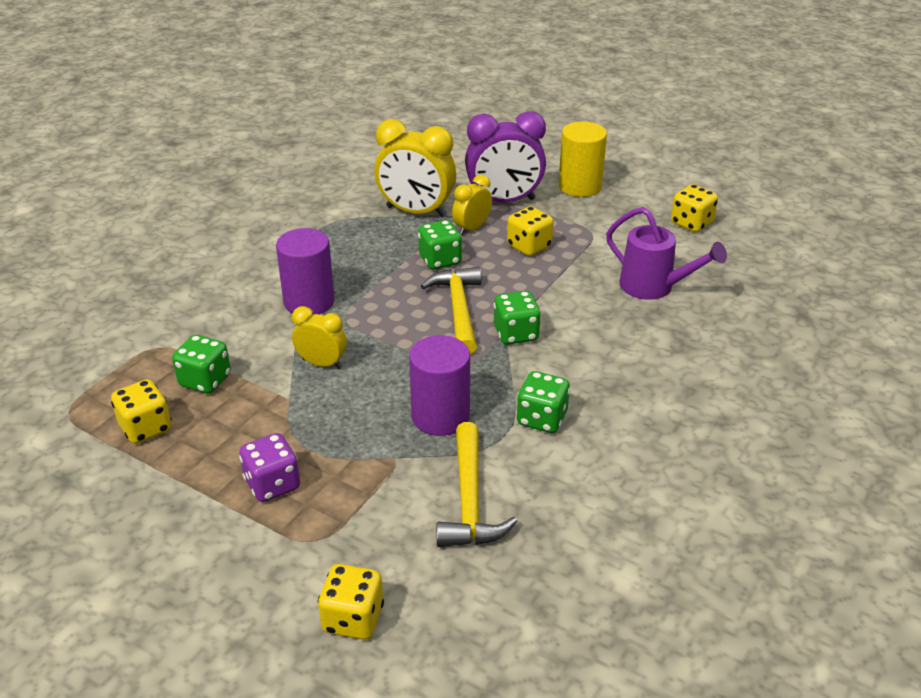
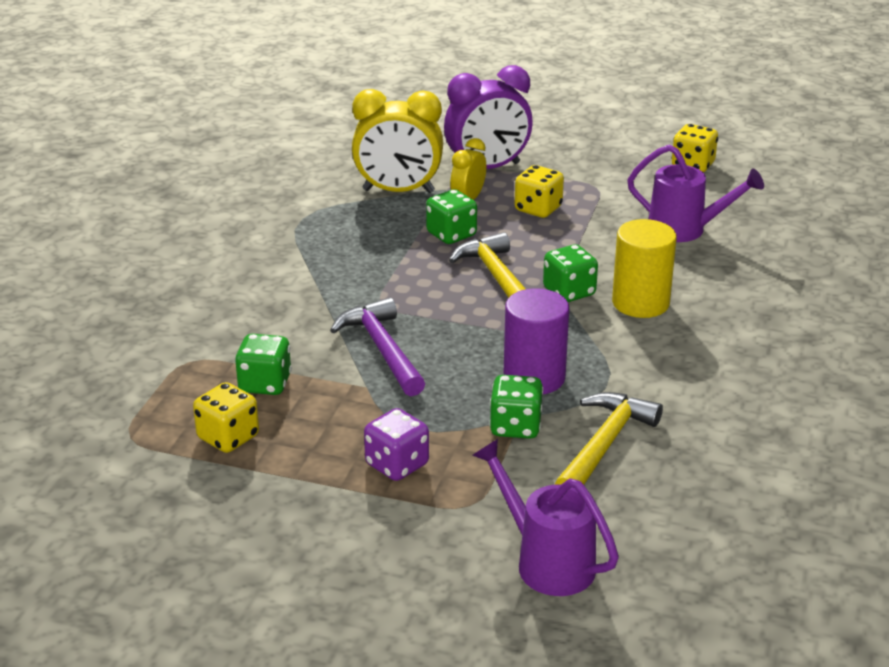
camera: 15 degrees left, 5 degrees down
purple cylinder [276,228,335,315] -> none
yellow clock [292,306,347,369] -> purple hammer [330,298,425,396]
yellow dice [318,564,384,640] -> purple watering can [472,439,619,596]
yellow hammer [437,422,517,547] -> yellow hammer turned 135 degrees counterclockwise [554,392,663,485]
green dice [516,371,570,433] -> green dice moved to [489,375,543,439]
yellow cylinder [558,122,607,197] -> yellow cylinder moved to [612,219,677,318]

